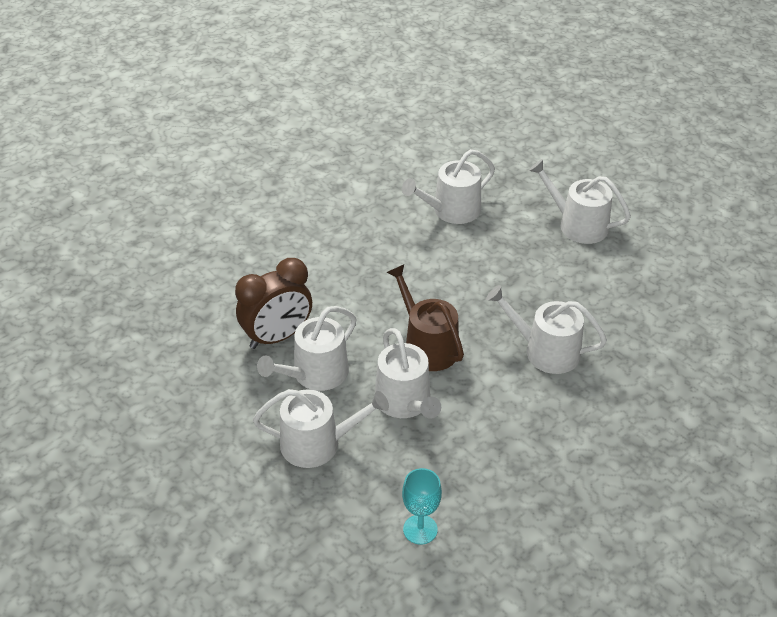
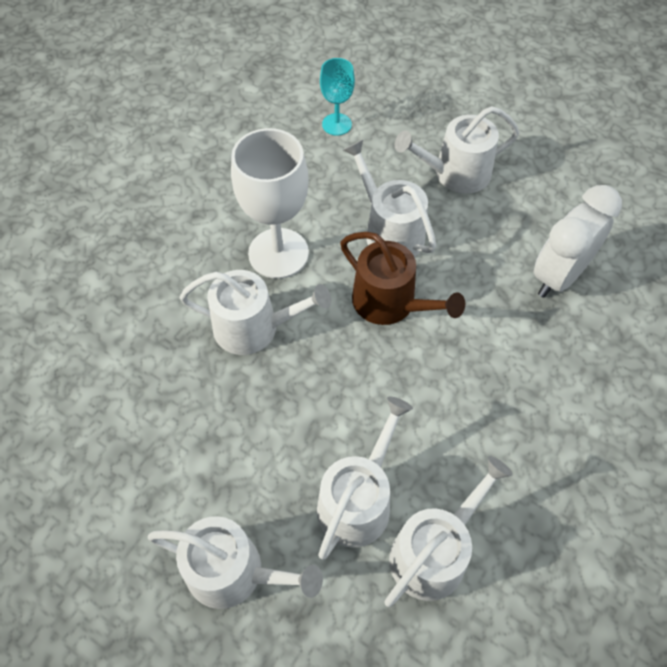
camera: 165 degrees right, 15 degrees up
brown clock [235,258,312,349] -> white clock [533,185,622,298]
white watering can [257,306,356,391] -> white watering can moved to [317,396,413,560]
none -> white goblet [231,128,309,279]

